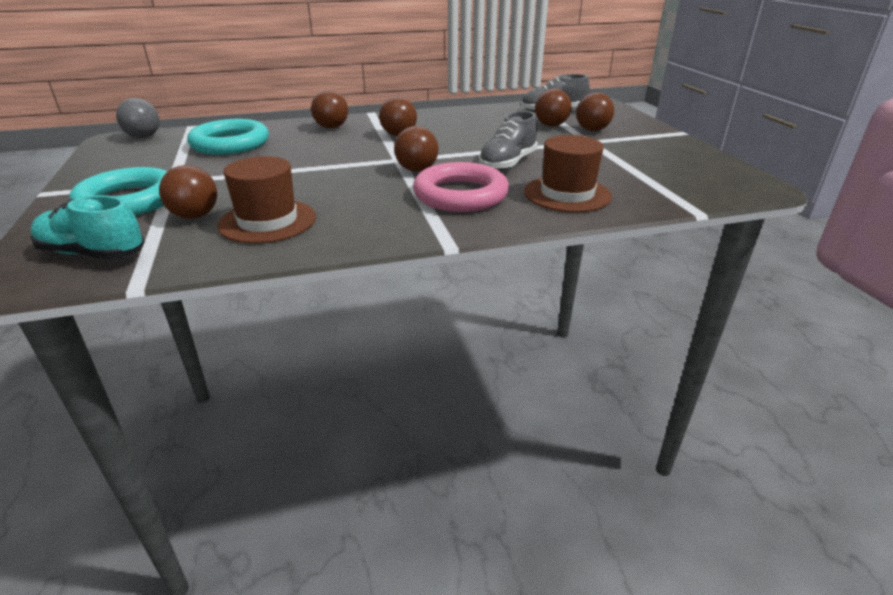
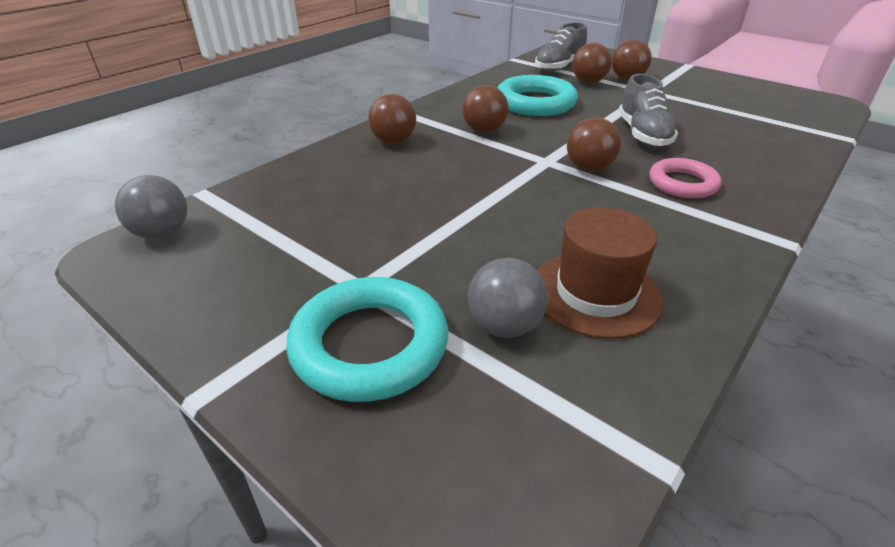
camera: 35 degrees left, 5 degrees up
turquoise shoe [30,195,145,260] -> none
brown ball [159,165,217,219] -> grey ball [468,258,548,337]
turquoise ring [187,119,269,155] -> turquoise ring moved to [497,75,578,116]
pink ring [413,162,509,212] -> pink ring [649,158,721,198], size x0.64
brown hat [524,135,612,212] -> none

